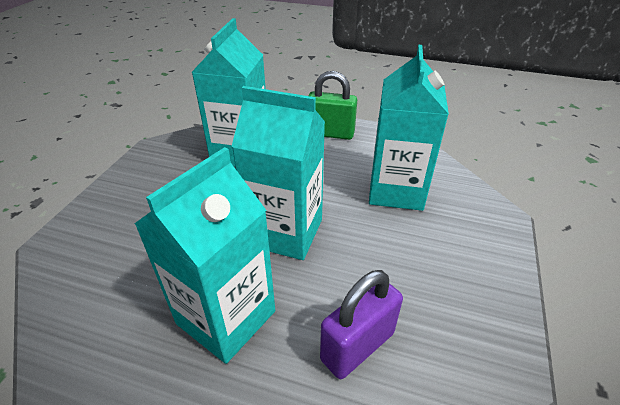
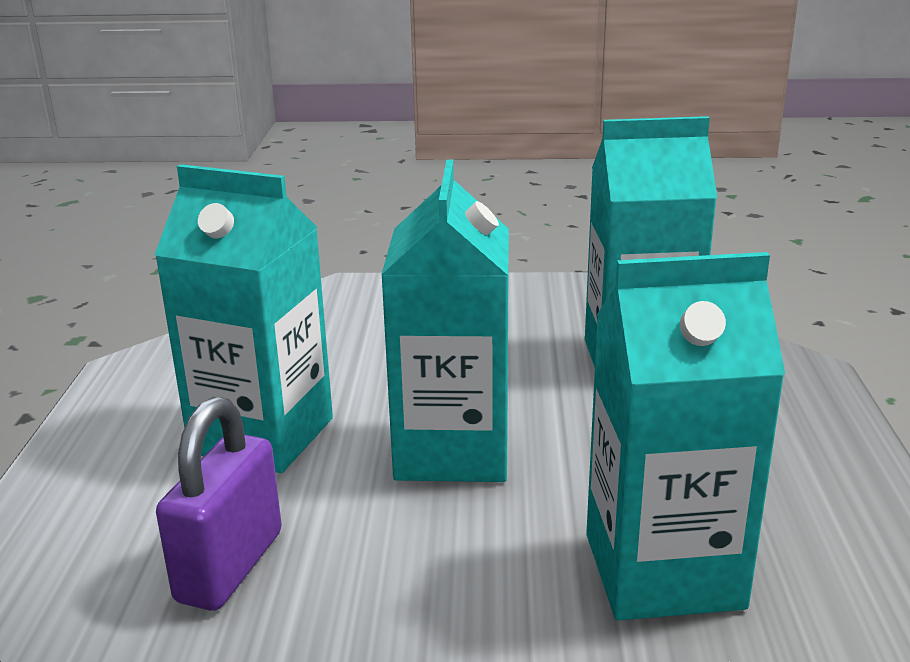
camera: 75 degrees right, 15 degrees down
green padlock [309,71,357,140] -> none
purple padlock [320,270,403,379] -> purple padlock turned 75 degrees clockwise [156,397,282,611]

